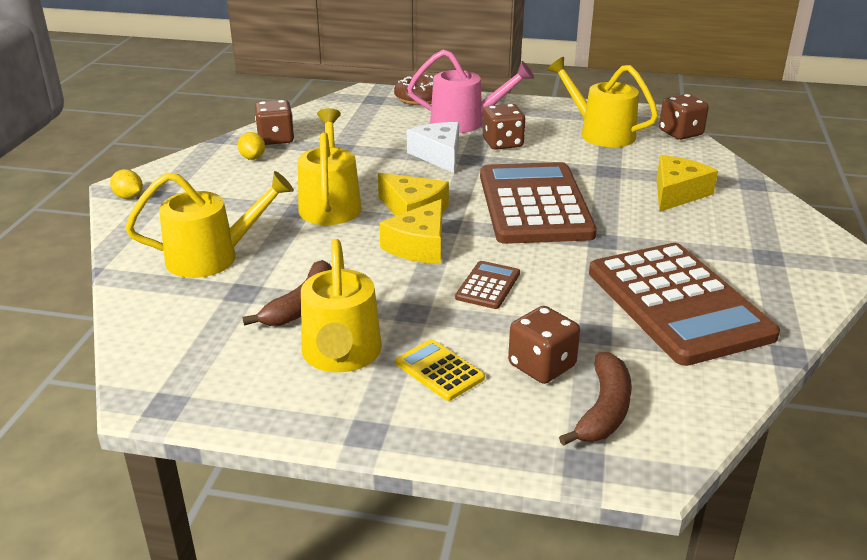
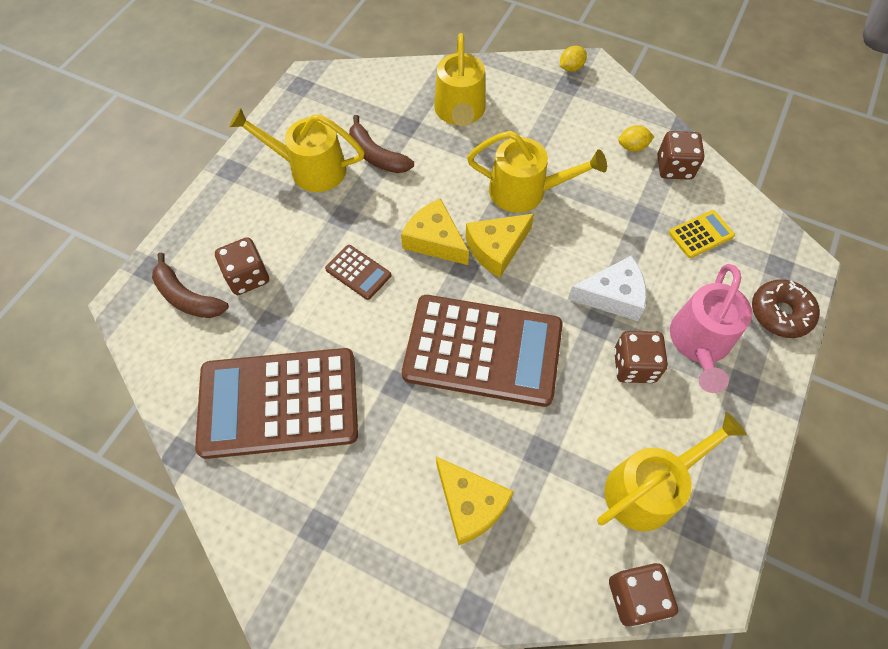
camera: 105 degrees right, 30 degrees up
yellow calculator [395,339,485,401] -> yellow calculator moved to [669,210,735,258]

